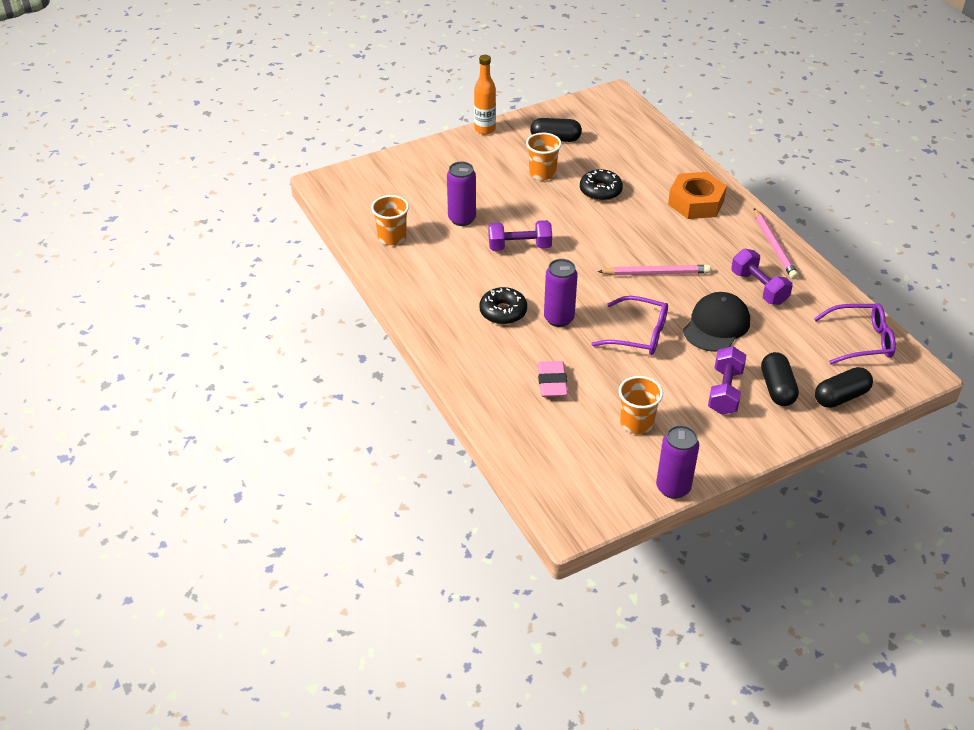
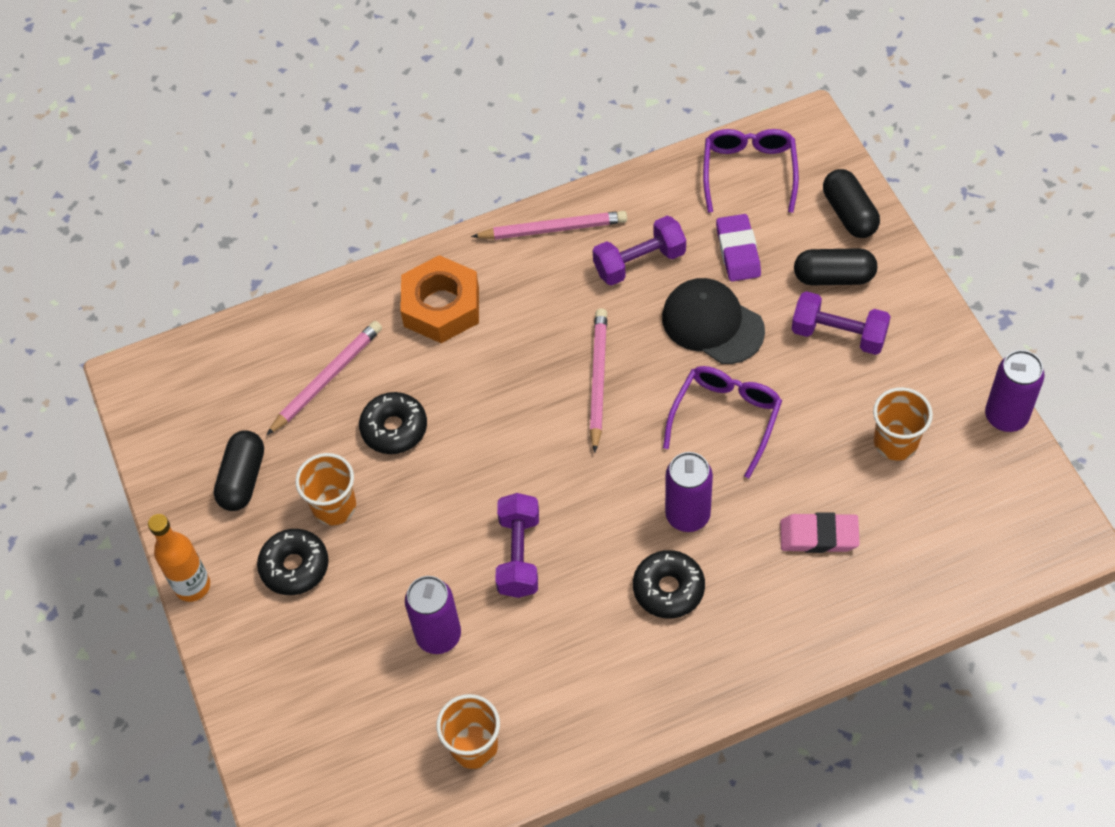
camera: 80 degrees left, 15 degrees up
none -> black donut [257,529,329,595]
none -> pink pencil [266,321,382,435]
none -> purple eraser [716,214,761,282]

